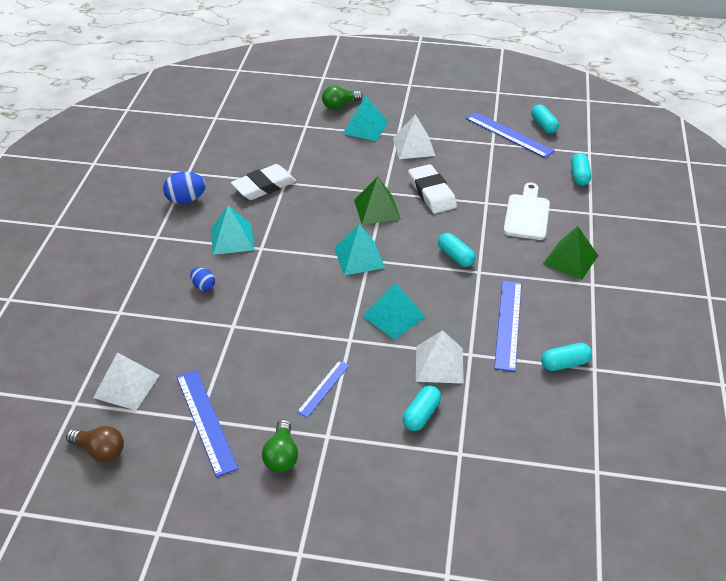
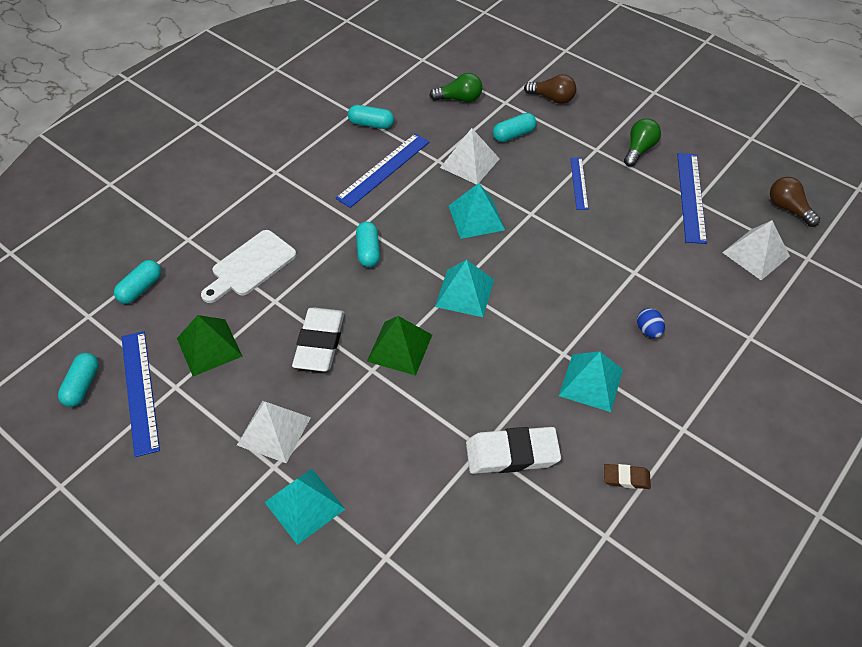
camera: 150 degrees left, 10 degrees up
blue egg [163,172,206,204] -> brown eraser [604,464,651,489]
blue ruler [297,361,350,418] -> blue ruler turned 60 degrees counterclockwise [570,158,588,210]
green light bulb [322,85,362,110] -> green light bulb moved to [429,73,482,102]
green pyramid [543,226,598,280] -> green pyramid moved to [177,315,243,376]
none -> brown light bulb [524,74,576,104]

